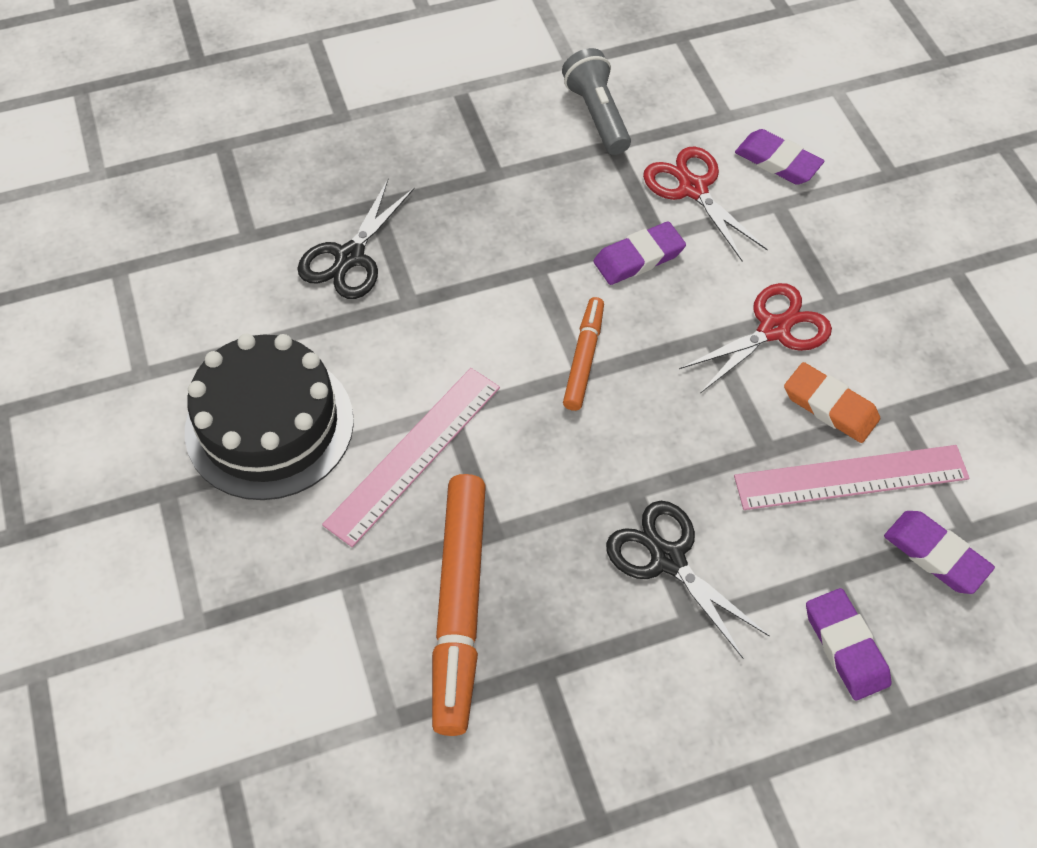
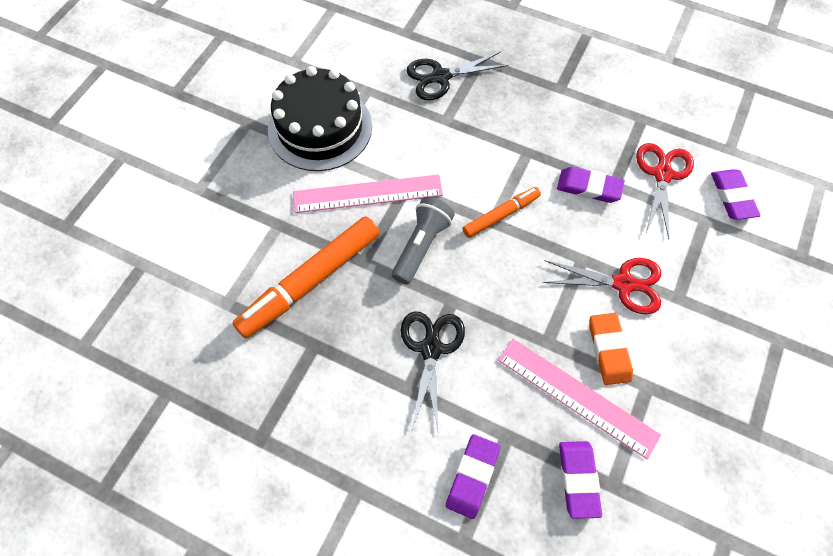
camera: 45 degrees right, 5 degrees up
grey flashlight [562,48,631,155] -> grey flashlight moved to [392,196,455,285]

